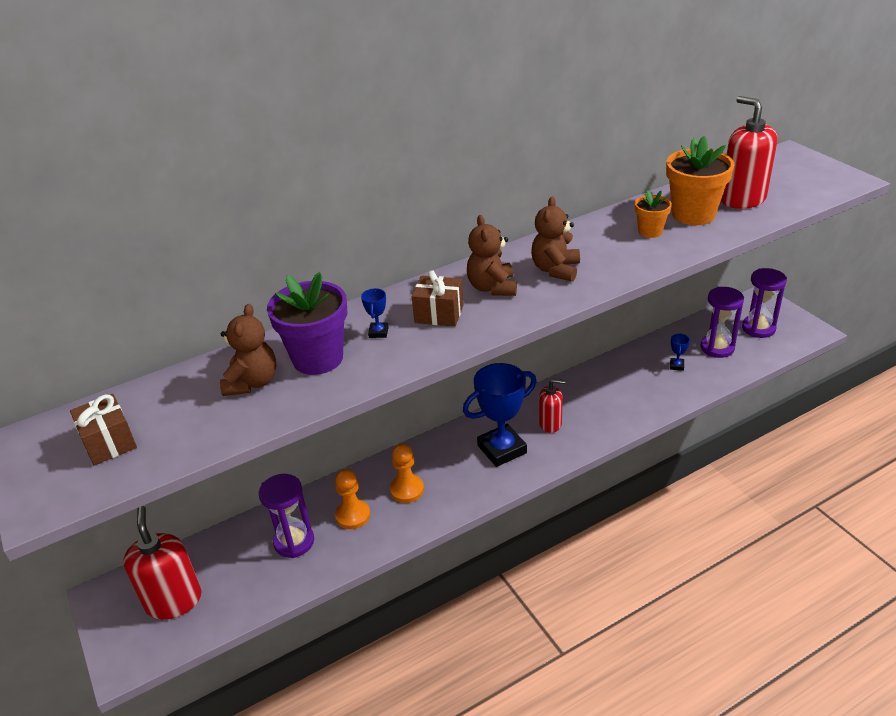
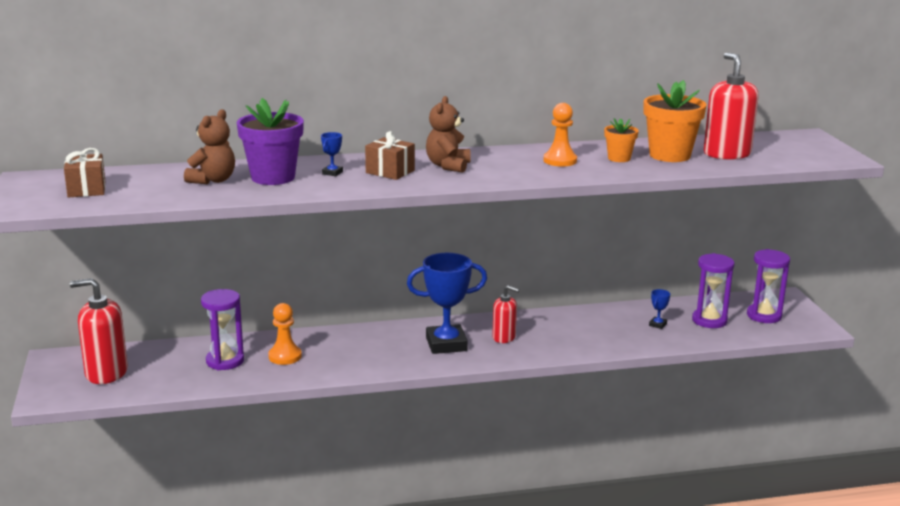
camera: 15 degrees right, 15 degrees down
red soap dispenser [123,506,201,620] -> red soap dispenser turned 90 degrees counterclockwise [70,278,128,384]
orange pawn [390,443,424,503] -> orange pawn moved to [544,103,577,167]
brown teddy bear [531,197,580,282] -> none

